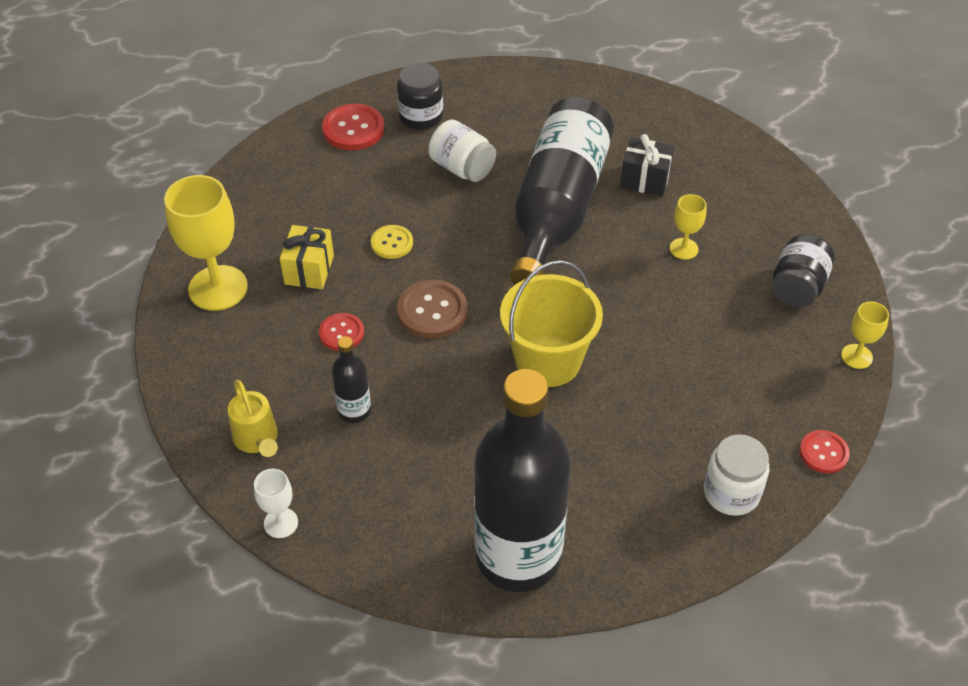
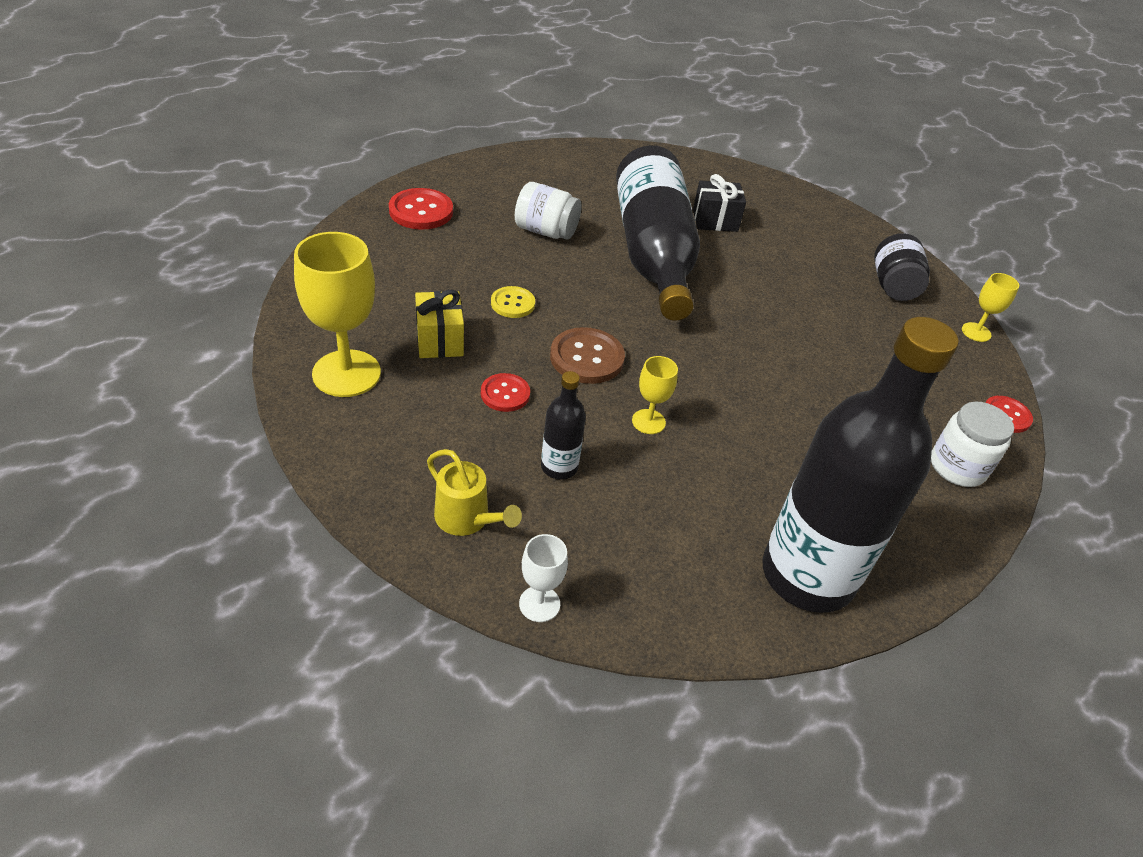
camera: 25 degrees left, 5 degrees down
black jar [397,63,443,130] -> none
yellow bucket [500,260,603,387] -> none
yellow goblet [670,194,706,260] -> yellow goblet moved to [632,356,678,434]

